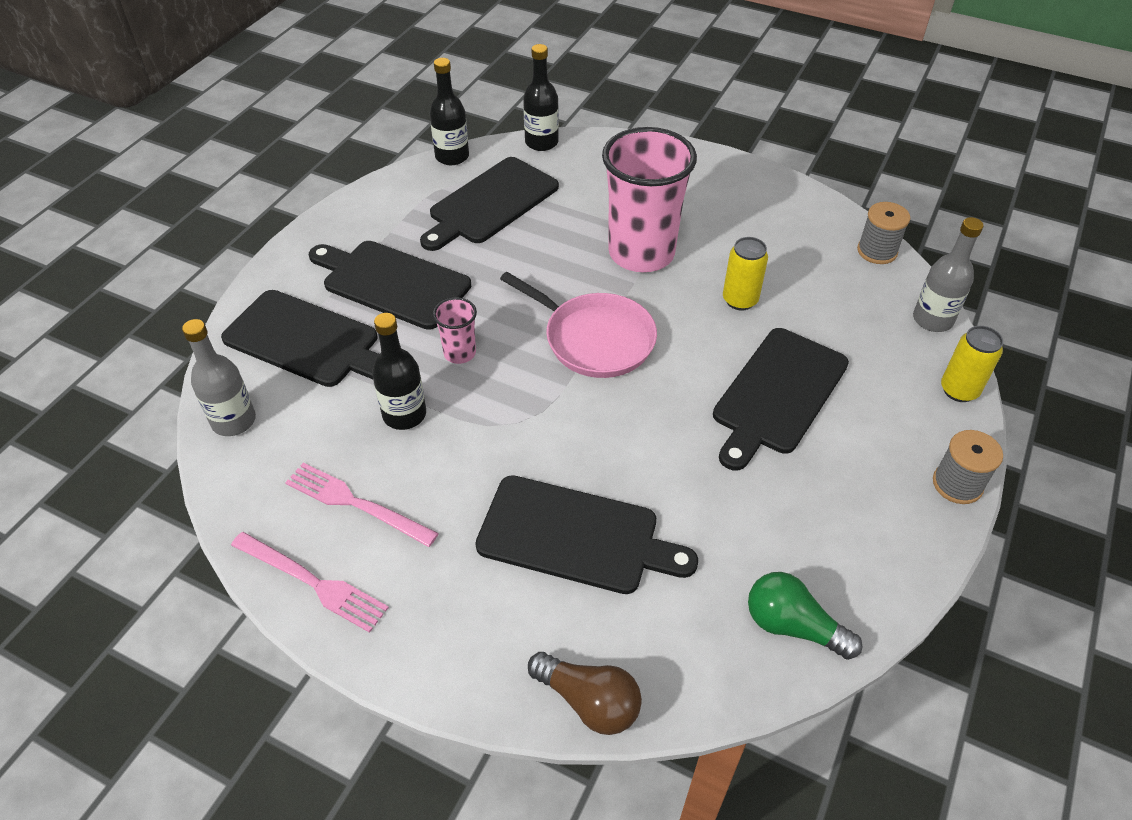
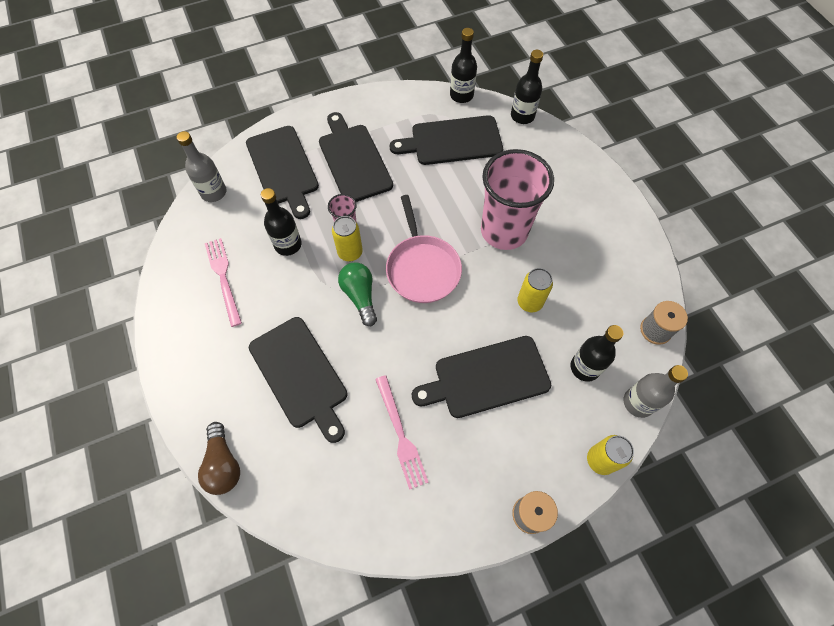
camera: 40 degrees right, 15 degrees up
pink fork [231,532,389,633] -> pink fork moved to [375,375,429,490]
green light bulb [748,572,862,660] -> green light bulb moved to [338,262,377,326]
none -> yellow can [332,216,363,261]
none -> black bottle [570,325,623,382]

